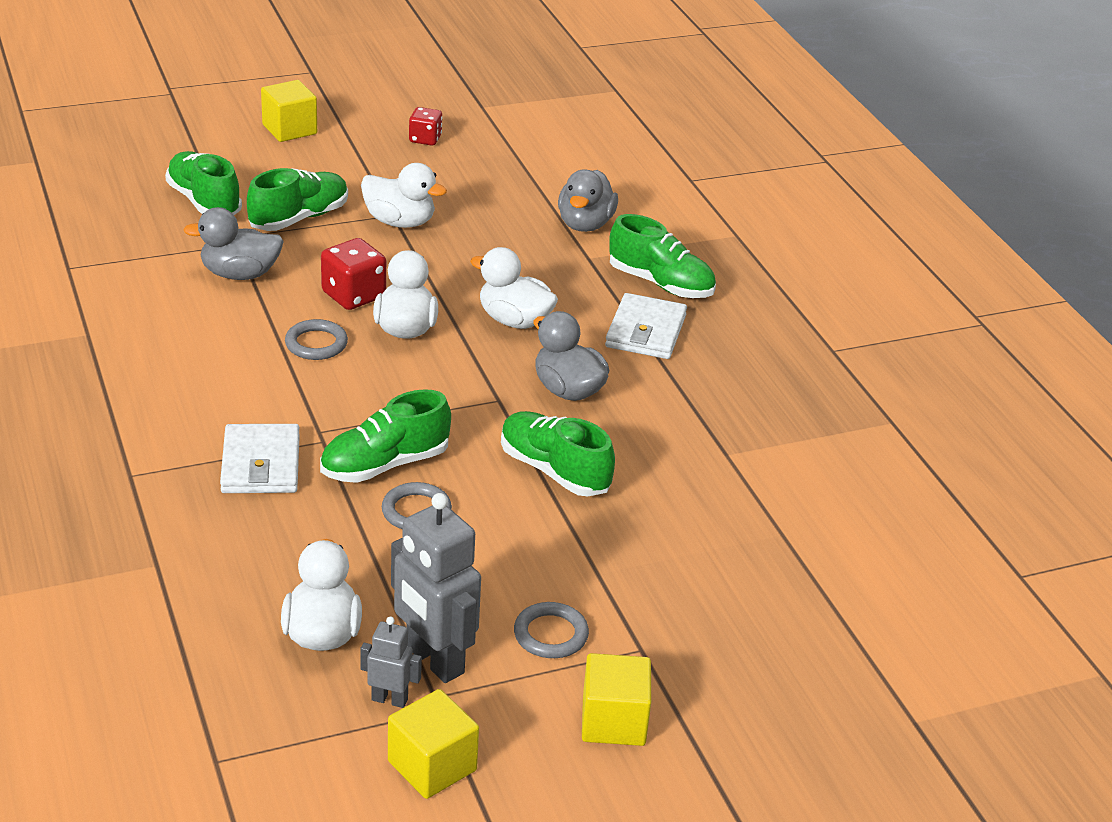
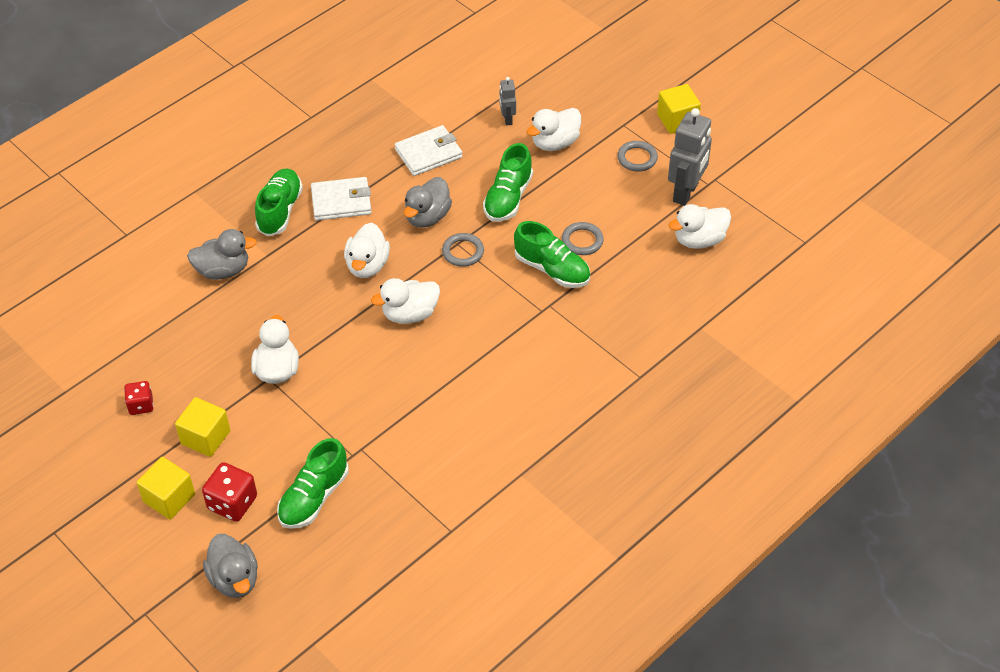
camera: 110 degrees left, 15 degrees up
grey duck [183,207,284,280] -> grey duck moved to [203,534,258,598]
white wallet [220,424,300,493] -> white wallet moved to [395,125,463,176]
green shoe [247,168,348,231] -> none
grey ring [285,319,348,360] -> grey ring moved to [442,233,484,267]
red dice [321,238,386,310] -> red dice moved to [202,462,257,522]
grey robot [360,617,422,708] -> grey robot moved to [499,77,516,125]
yellow cube [388,689,479,799] -> yellow cube moved to [175,397,230,457]
none -> white duck [527,108,581,151]

